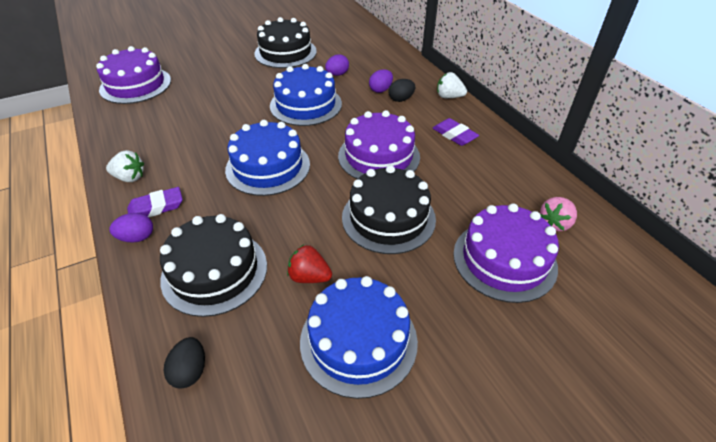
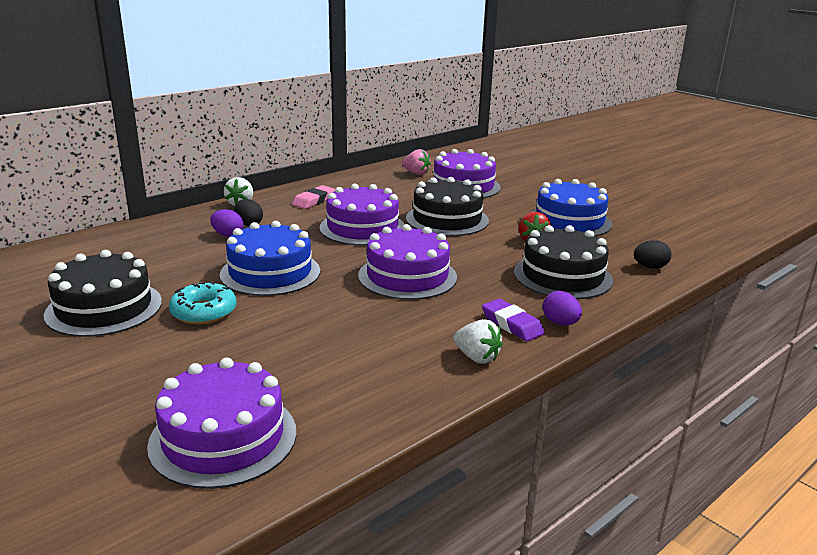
camera: 105 degrees left, 20 degrees down
white strawberry [106,150,144,182] -> white strawberry turned 135 degrees clockwise [454,319,503,364]
blue cake [225,120,310,196] -> purple cake [358,224,457,300]
purple egg [325,54,349,76] -> none
purple eraser [432,118,479,146] -> pink eraser [292,185,335,209]
none -> turquoise donut [169,281,237,325]

